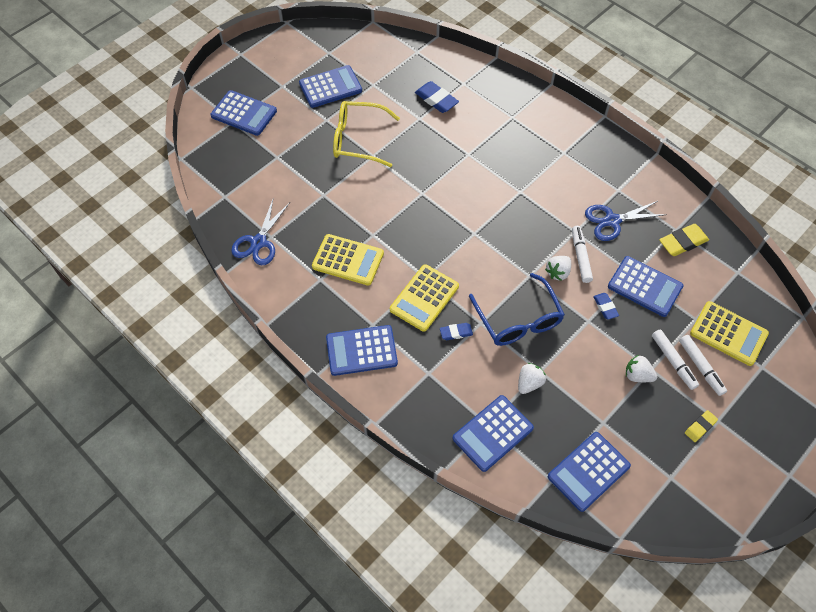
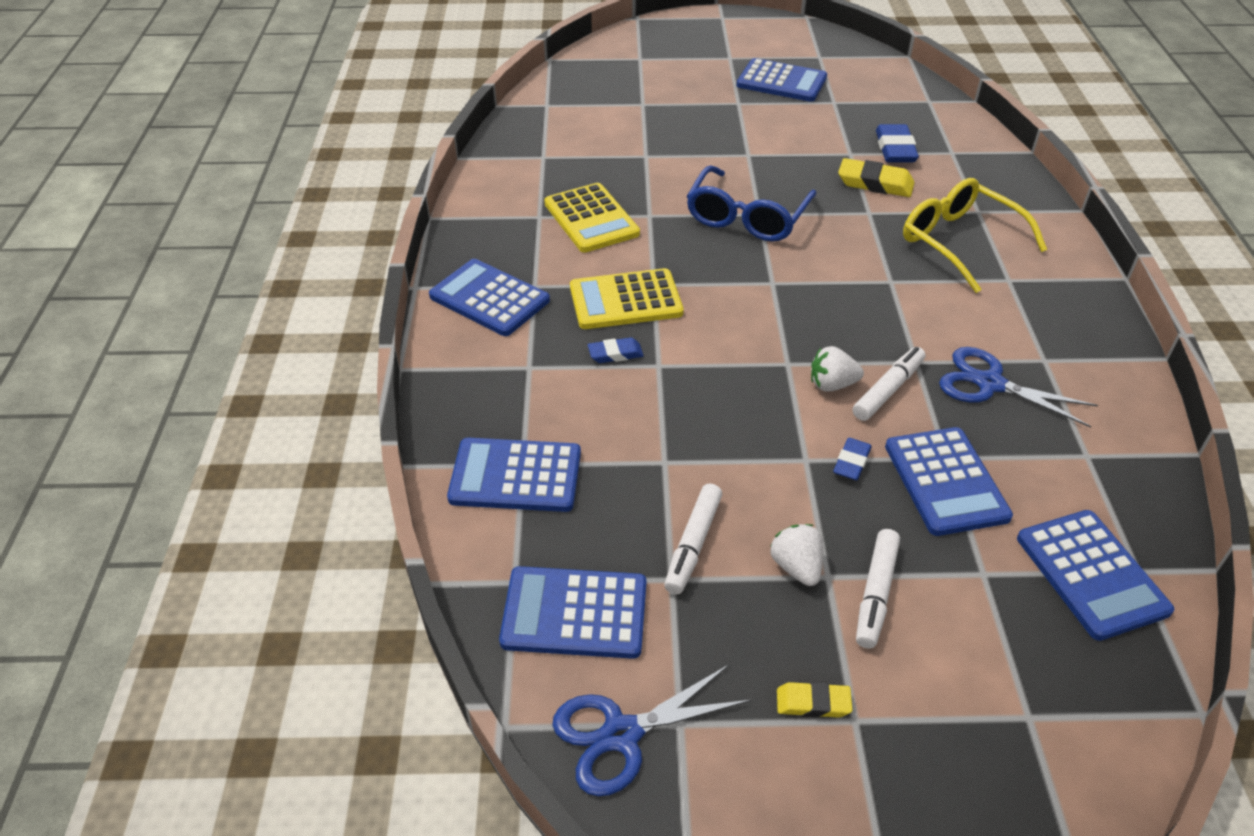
camera: 45 degrees right, 15 degrees down
blue calculator [210,90,277,136] -> blue calculator moved to [1017,510,1174,641]
blue scissors [231,199,290,266] -> blue scissors moved to [552,664,752,796]
yellow glasses [333,101,400,167] -> yellow glasses moved to [903,178,1047,293]
blue eraser [440,323,473,340] -> blue eraser turned 45 degrees counterclockwise [588,338,644,363]
blue glasses [469,273,565,346] -> blue glasses moved to [686,165,816,242]
white strawberry [518,363,546,394] -> none
yellow eraser [659,224,709,256] -> yellow eraser moved to [838,158,915,197]
white marker [679,335,727,396] -> white marker moved to [664,484,722,594]
yellow calculator [690,301,769,366] -> none

